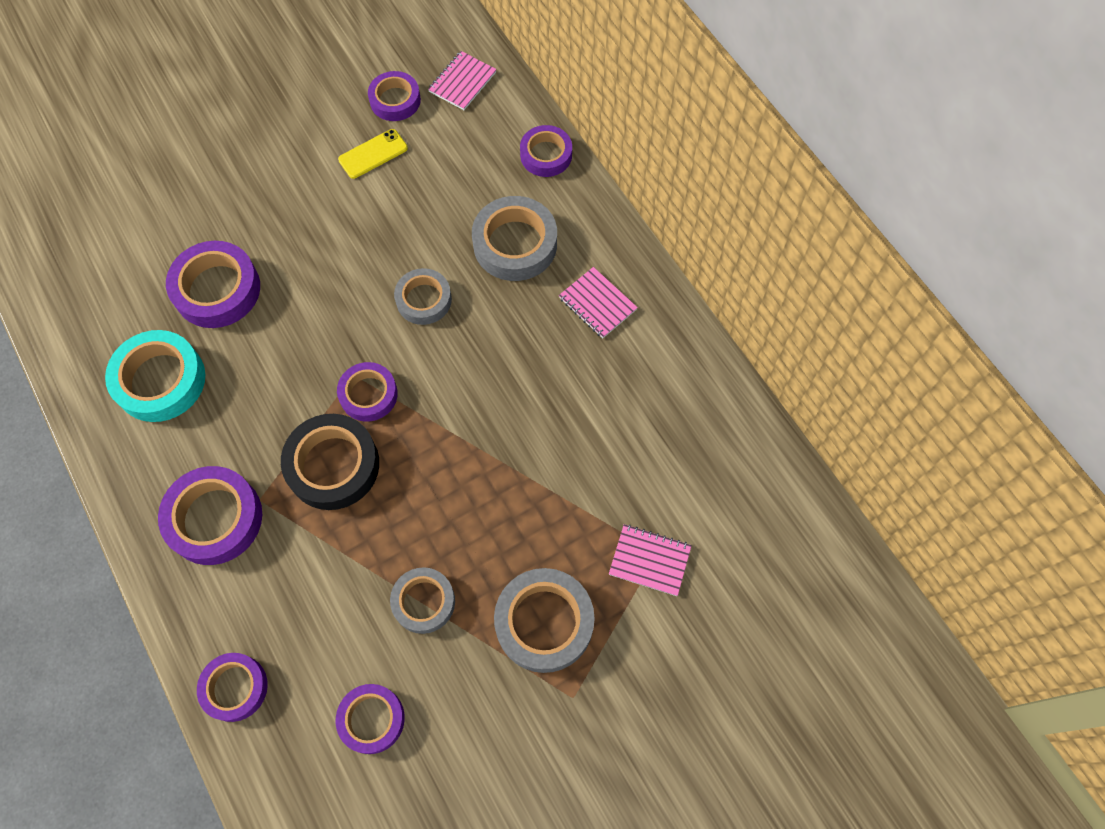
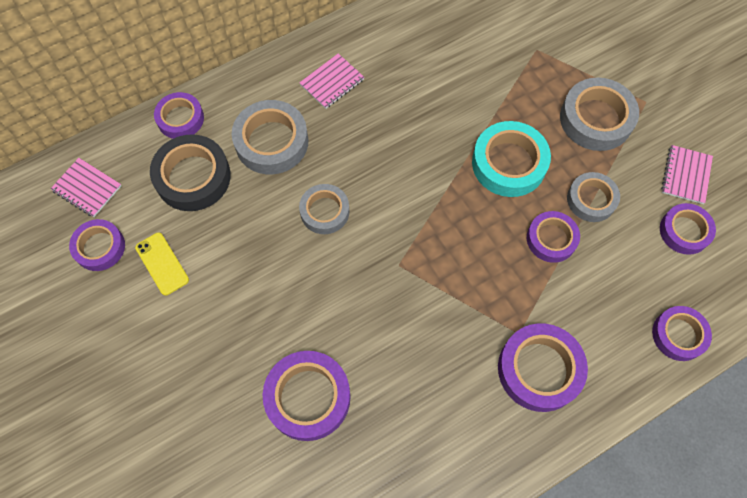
camera: 90 degrees left, 0 degrees up
turquoise tape [105,330,206,422] -> turquoise tape moved to [472,121,551,197]
black tape [281,414,379,510] -> black tape moved to [150,134,231,211]
purple tape [337,362,398,422] -> purple tape moved to [527,211,580,263]
pink notebook [609,524,692,596] -> pink notebook moved to [661,145,713,204]

